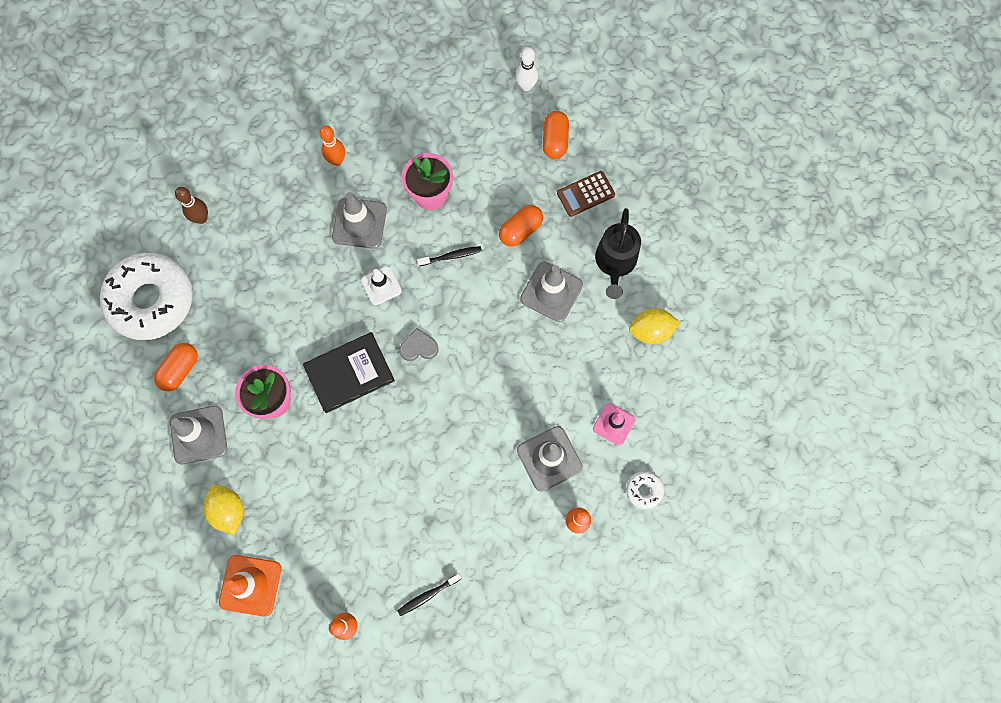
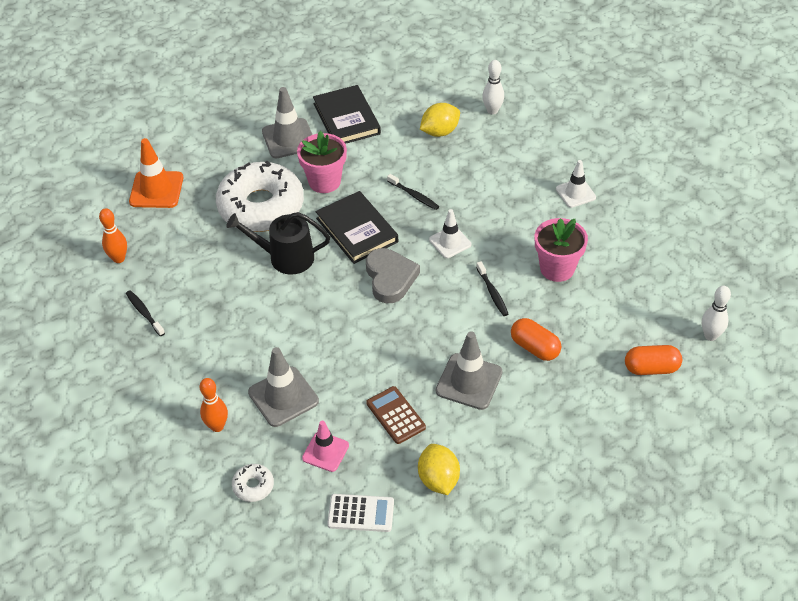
camera: 85 degrees right, 25 degrees down
white donut [100,253,193,340] -> white donut moved to [216,161,304,232]
orange capsule [154,343,198,391] -> black book [313,85,381,144]
brown bowling pin [175,187,208,224] -> white bowling pin [482,60,504,115]
yellow lemon [203,485,243,535] -> yellow lemon moved to [420,103,460,137]
orange bowling pin [319,126,345,166] -> white traffic cone [556,160,596,208]
grey traffic cone [332,192,387,249] -> none
grey heart [399,328,439,361] -> grey heart [366,248,420,303], size x1.61
brown calculator [557,171,615,217] -> brown calculator moved to [366,386,426,444]
black watering can [595,208,641,299] -> black watering can moved to [226,212,330,275]
none -> white calculator [327,494,394,532]
none -> black toothbrush [387,174,439,210]

